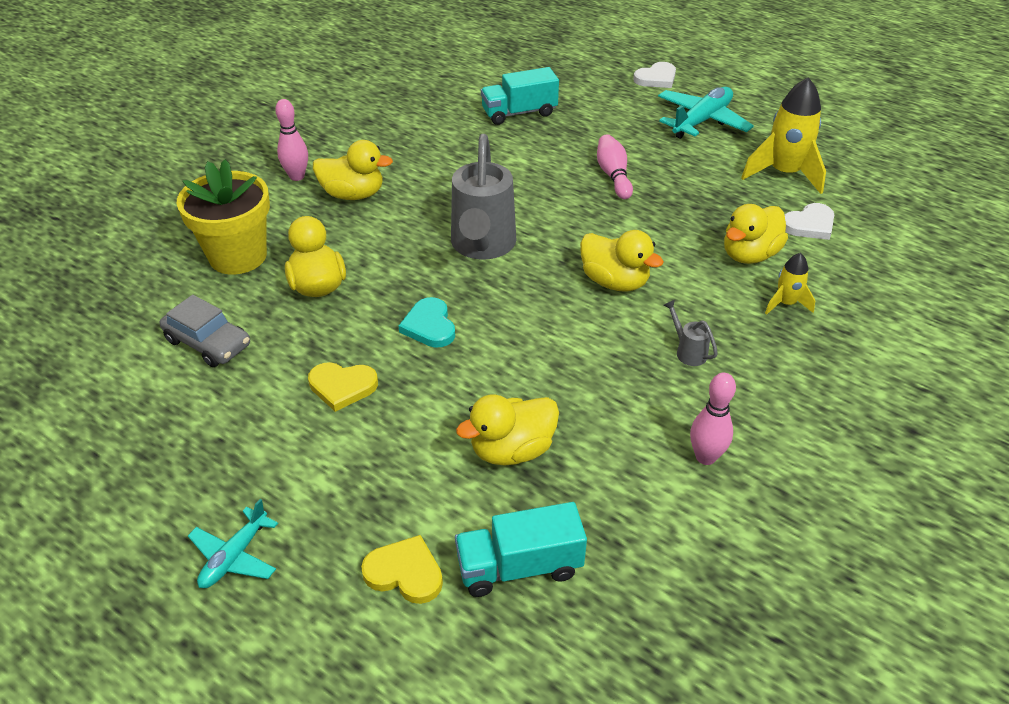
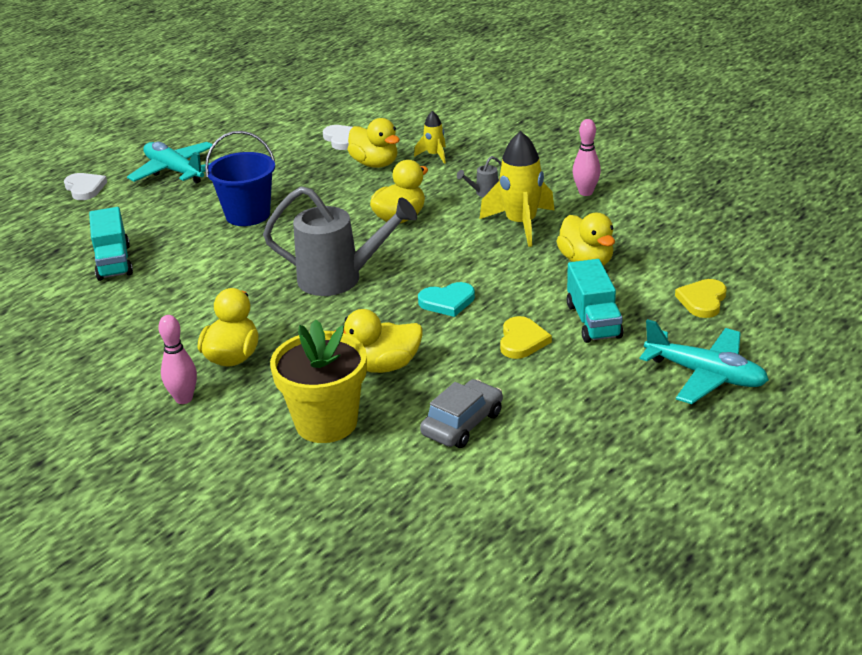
camera: 85 degrees left, 10 degrees down
turquoise plane [188,499,278,588] -> turquoise plane [639,319,769,404], size x1.66
turquoise truck [455,502,587,597] -> turquoise truck moved to [567,259,623,343]
pink bowling pin [597,134,633,199] -> blue bucket [205,131,275,226]
yellow rocket [741,77,826,194] -> yellow rocket moved to [480,131,555,247]

